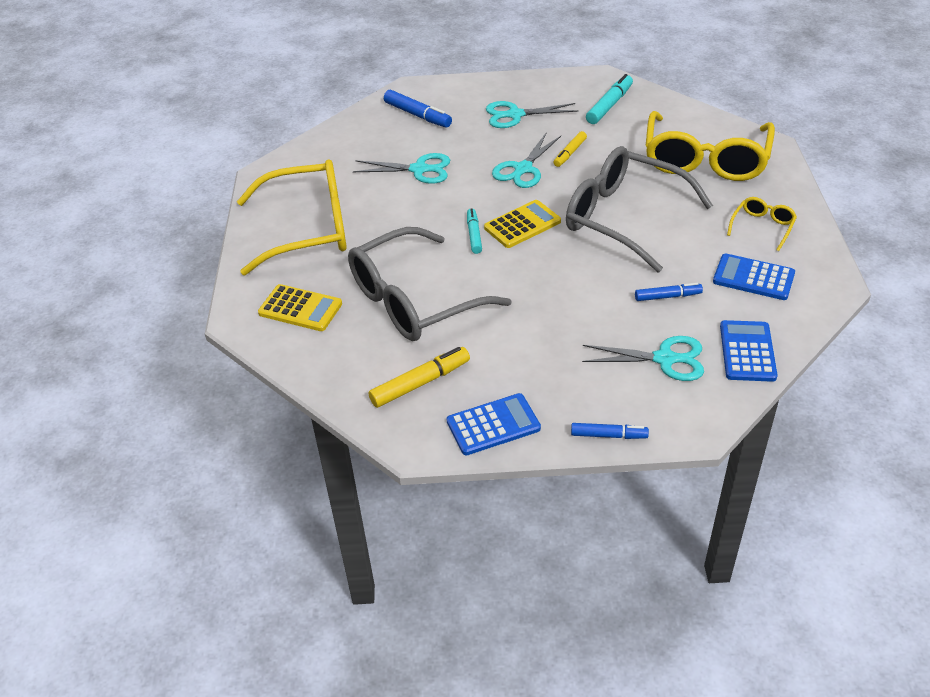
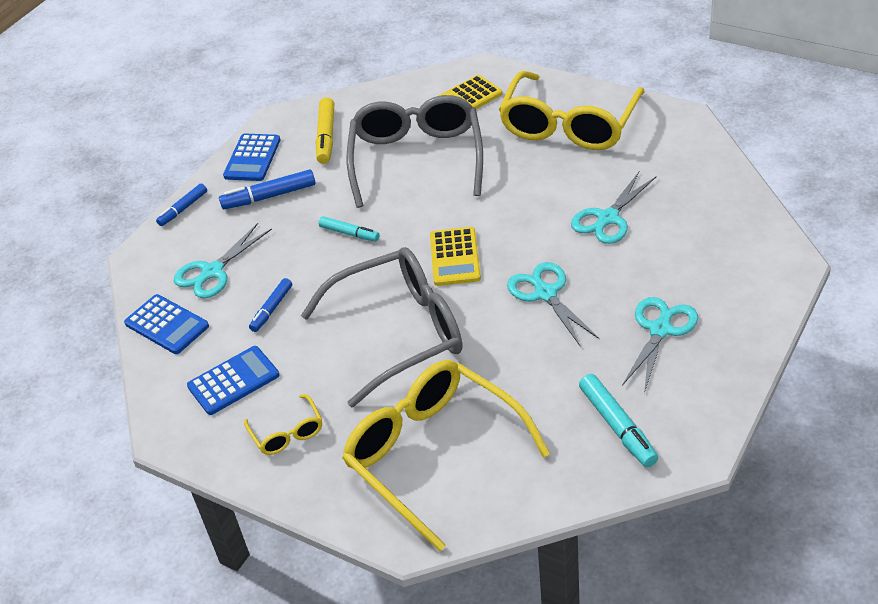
camera: 125 degrees right, 0 degrees up
blue marker [384,90,452,128] -> blue marker moved to [219,169,315,209]
turquoise marker [467,208,482,254] -> turquoise marker moved to [319,216,379,242]
yellow marker [553,131,587,167] -> none

